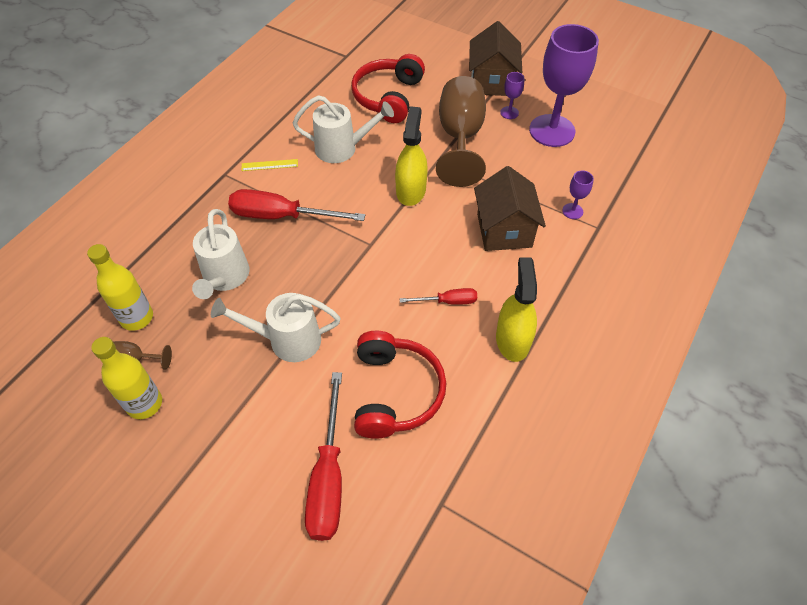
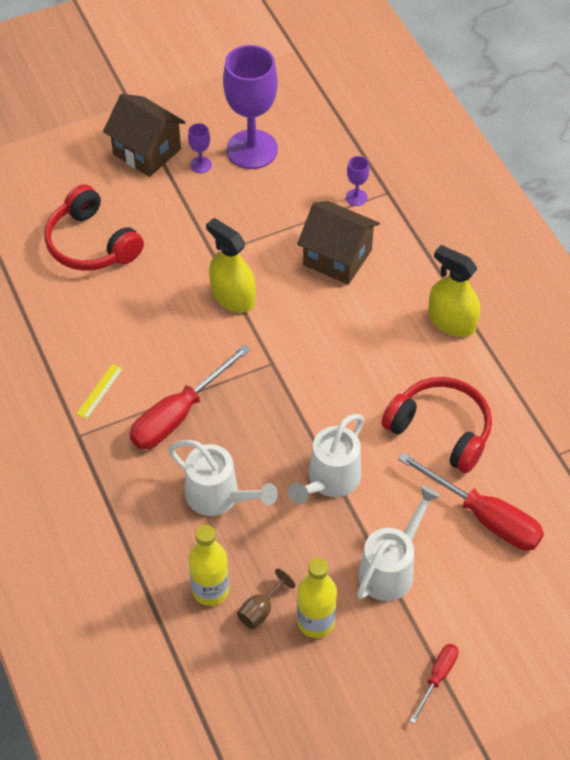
camera: 55 degrees left, 0 degrees up
white watering can [293,95,394,163] -> white watering can moved to [357,485,440,601]
red screwdriver [400,288,477,305] -> red screwdriver moved to [410,644,459,724]
brown goblet [436,76,486,187] -> none

